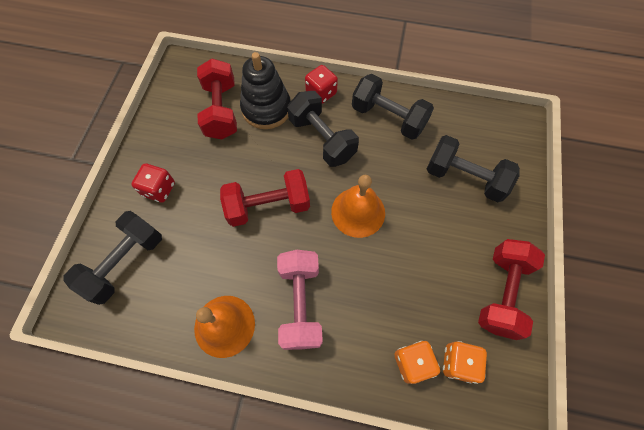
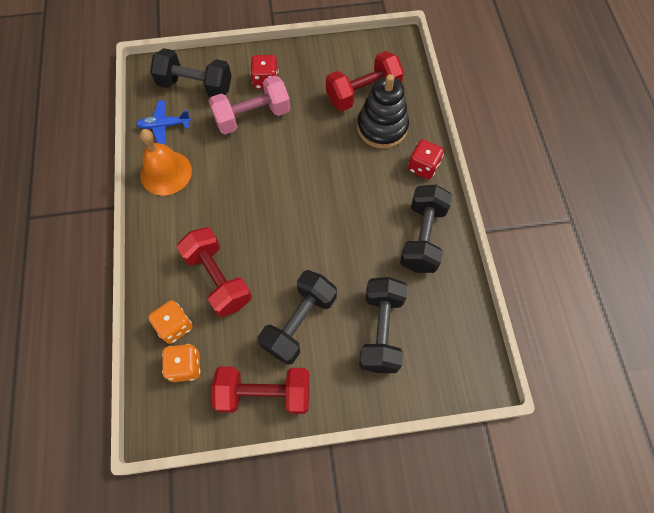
camera: 70 degrees right, 0 degrees up
red dumbbell [220,169,310,227] -> red dumbbell moved to [177,227,252,317]
pink dumbbell [277,250,323,350] -> pink dumbbell moved to [209,76,290,134]
black dumbbell [287,91,359,167] -> black dumbbell moved to [258,270,337,365]
orange bell [331,175,385,238] -> none
none -> blue plane [136,100,191,145]

